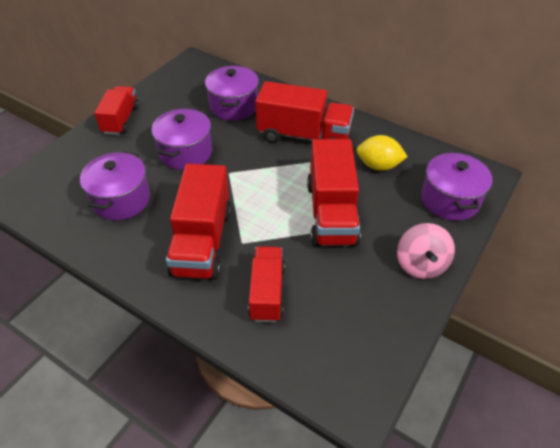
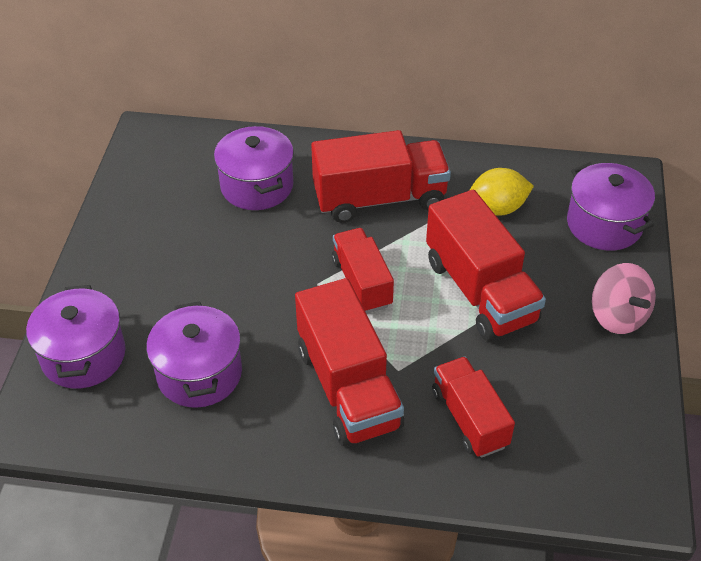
camera: 25 degrees left, 0 degrees up
red truck [94,86,139,135] -> red truck moved to [332,228,394,313]
purple pot [152,108,212,170] -> purple pot moved to [26,285,126,389]

